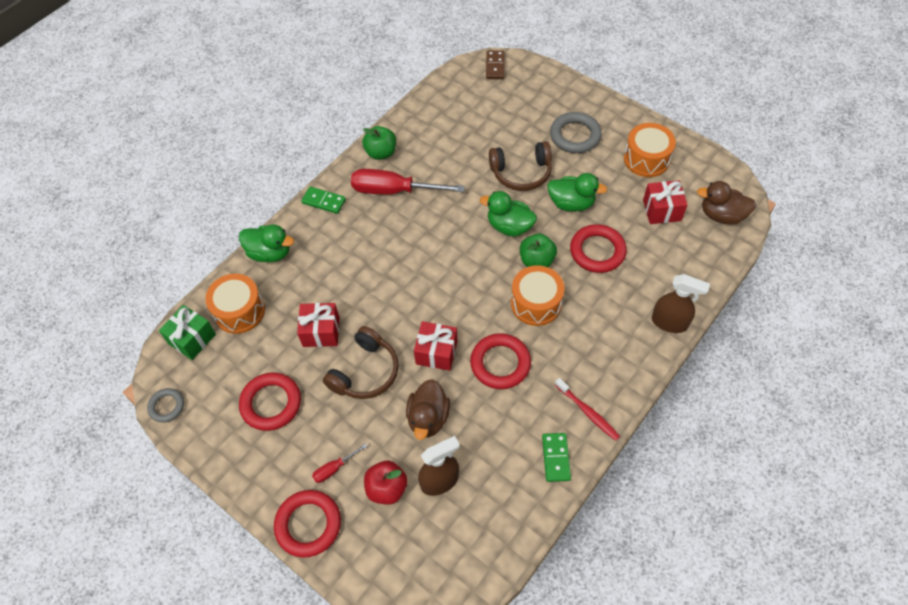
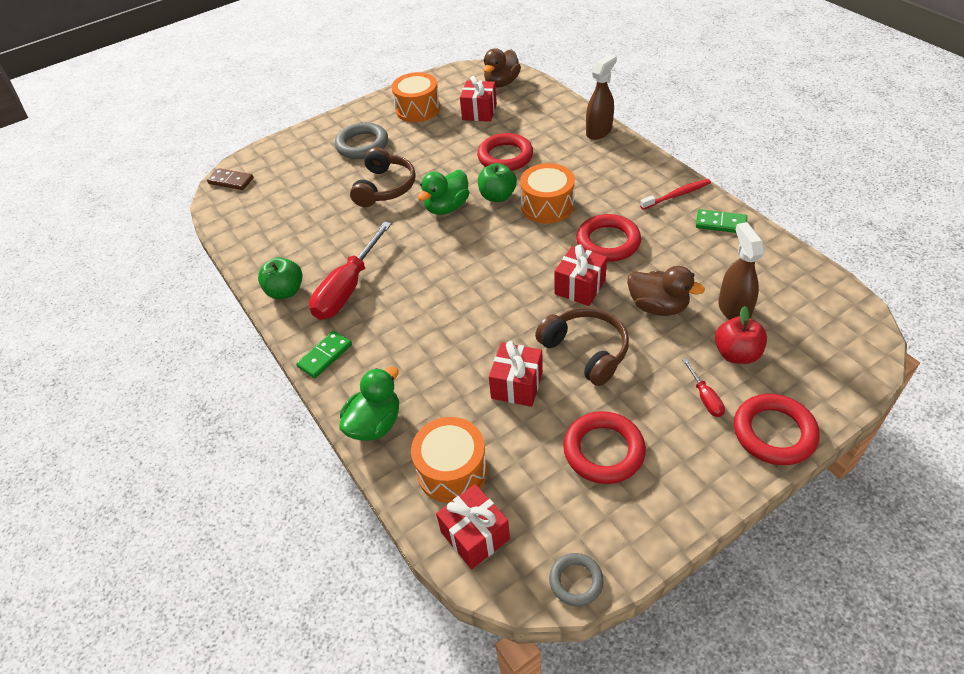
camera: 70 degrees left, 10 degrees down
green gift [159,305,216,360] -> red gift [436,484,510,569]
green duck [547,173,607,212] -> none

